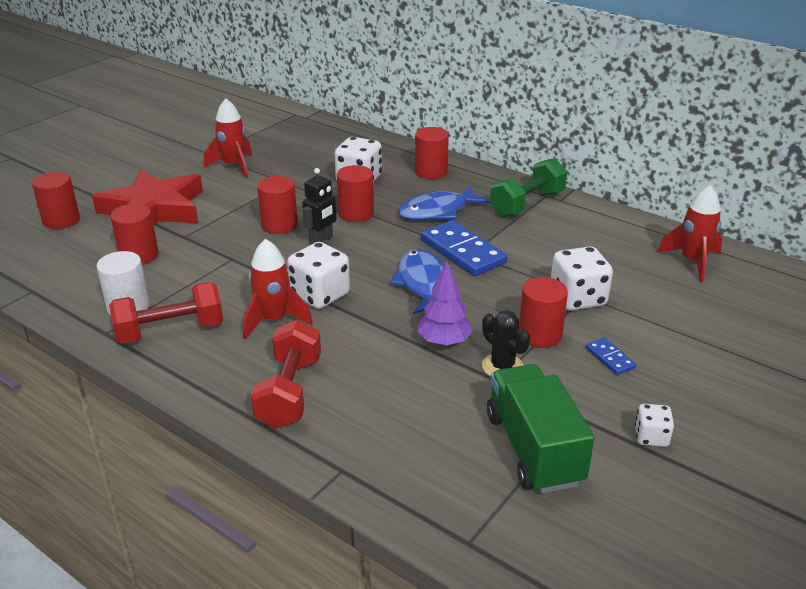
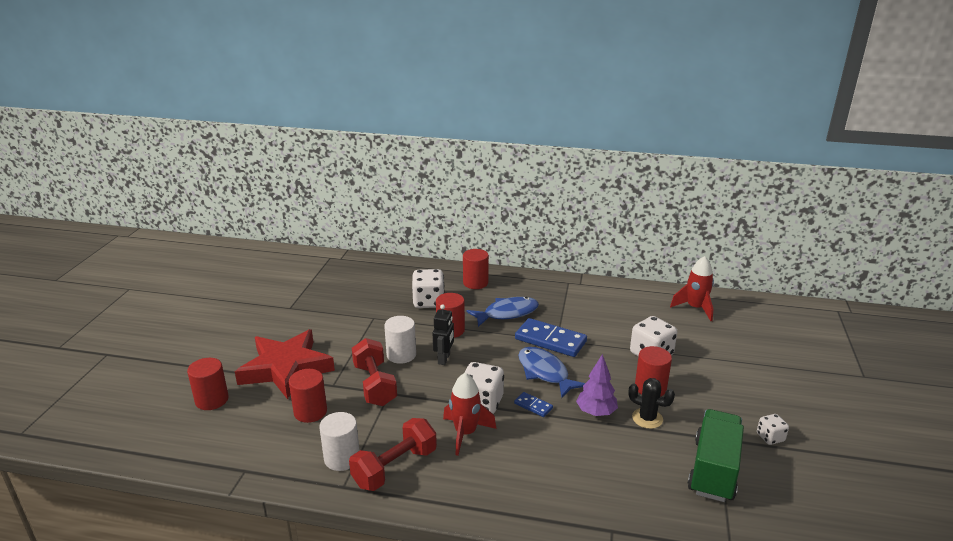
camera: 25 degrees left, 5 degrees down
red rocket [204,99,252,178] -> none
red dumbbell [251,320,321,428] -> red dumbbell moved to [352,338,397,406]
red cylinder [257,176,298,234] -> white cylinder [384,316,416,364]
blue fish [398,186,490,220] -> blue fish turned 150 degrees counterclockwise [466,297,539,327]
green truck [487,364,595,494] -> green truck turned 60 degrees clockwise [688,409,744,502]
green dumbbell [490,158,567,217] -> none
blue domino [586,338,636,375] -> blue domino moved to [514,392,553,417]

